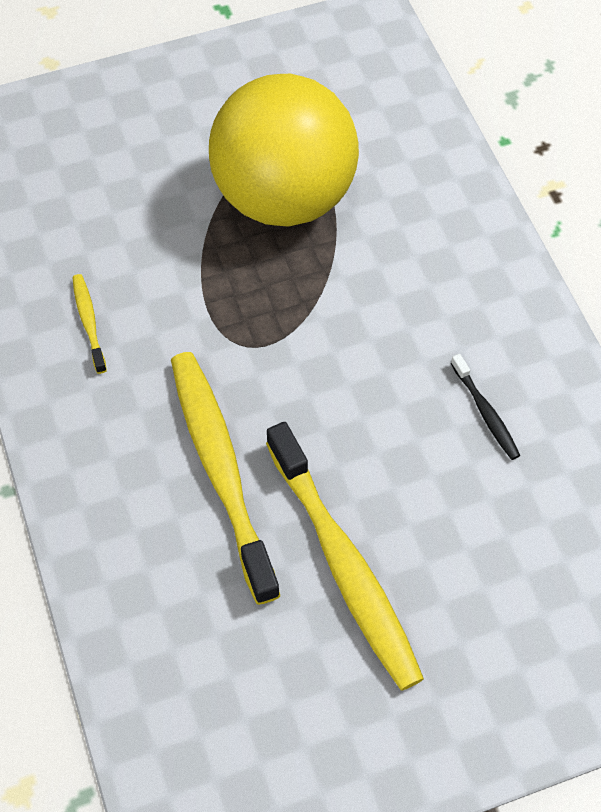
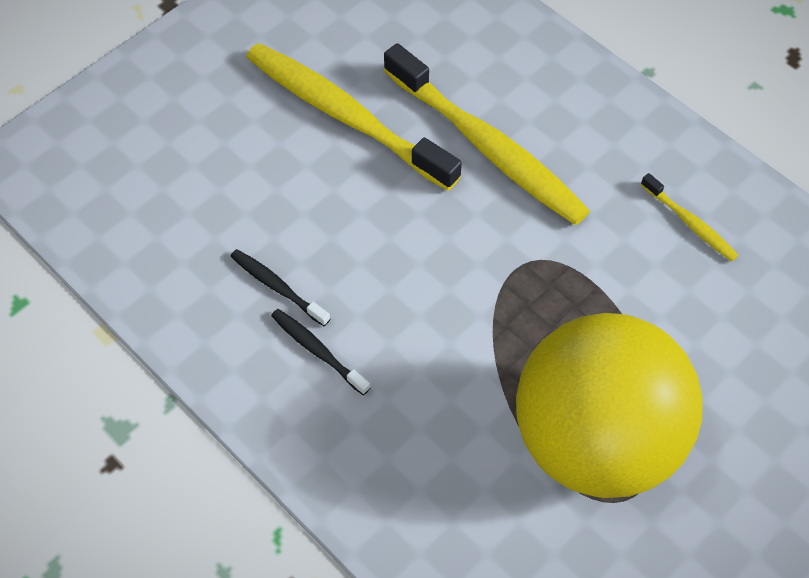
camera: 155 degrees right, 0 degrees up
none -> black toothbrush [271,309,370,395]

